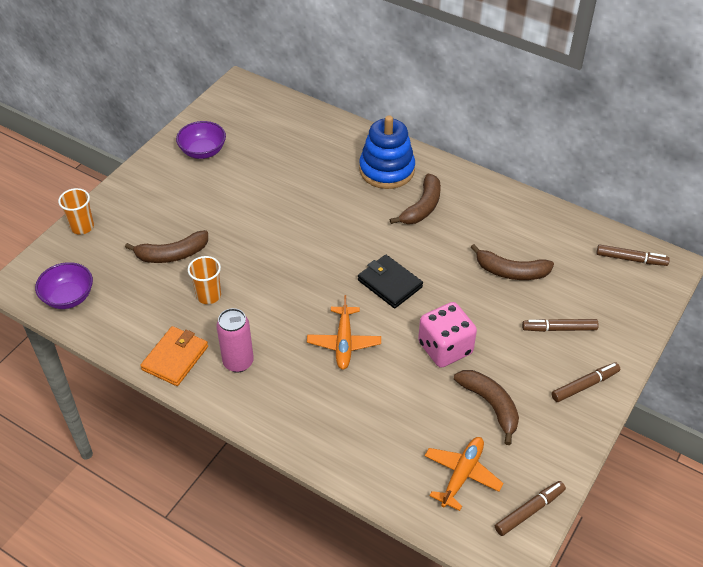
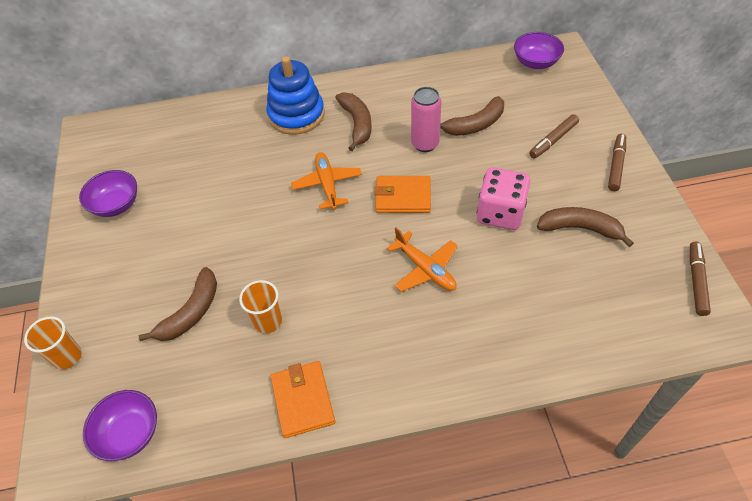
camera: 40 degrees left, 5 degrees up
pink can [217,308,254,373] -> pink can moved to [411,87,441,152]
black wallet [358,254,423,308] -> orange wallet [374,176,431,213]
orange plane [424,437,504,511] -> orange plane moved to [291,152,362,210]
brown marker [597,245,670,266] -> purple bowl [514,32,564,69]

